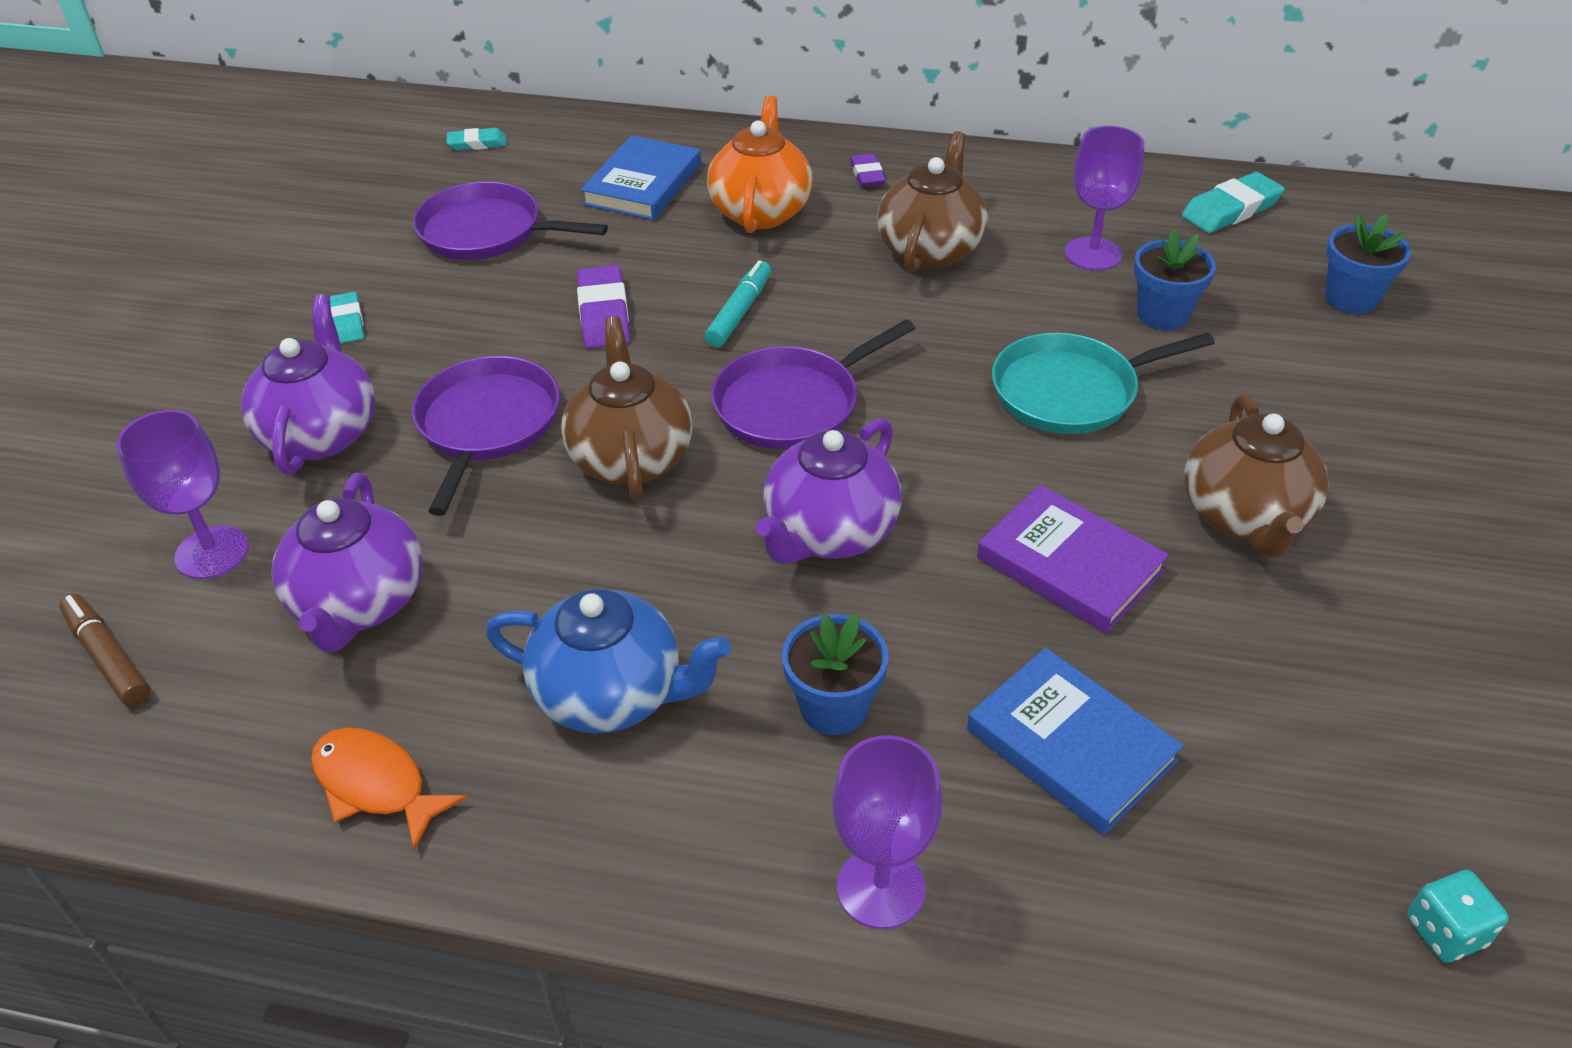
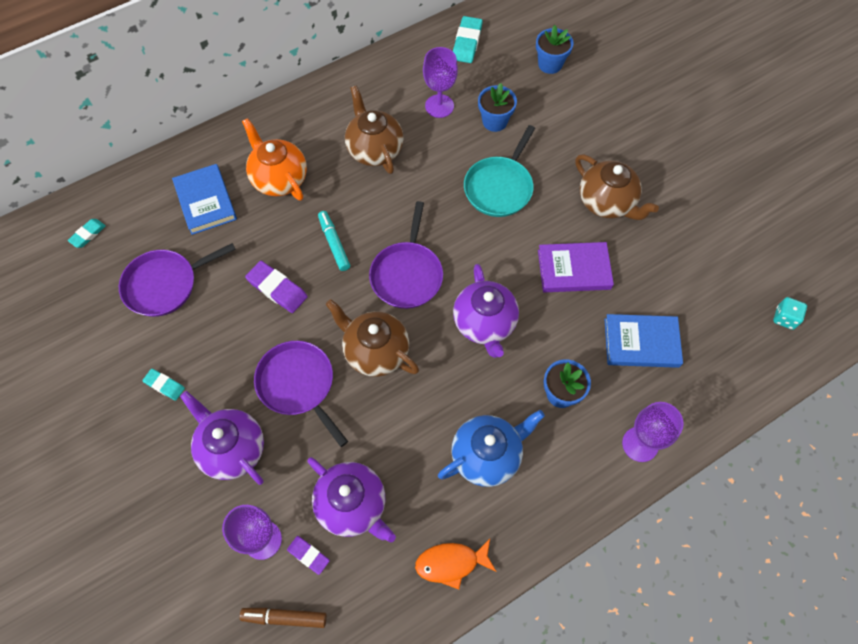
camera: 45 degrees left, 20 degrees up
purple eraser [850,153,886,187] -> purple eraser moved to [287,536,330,575]

